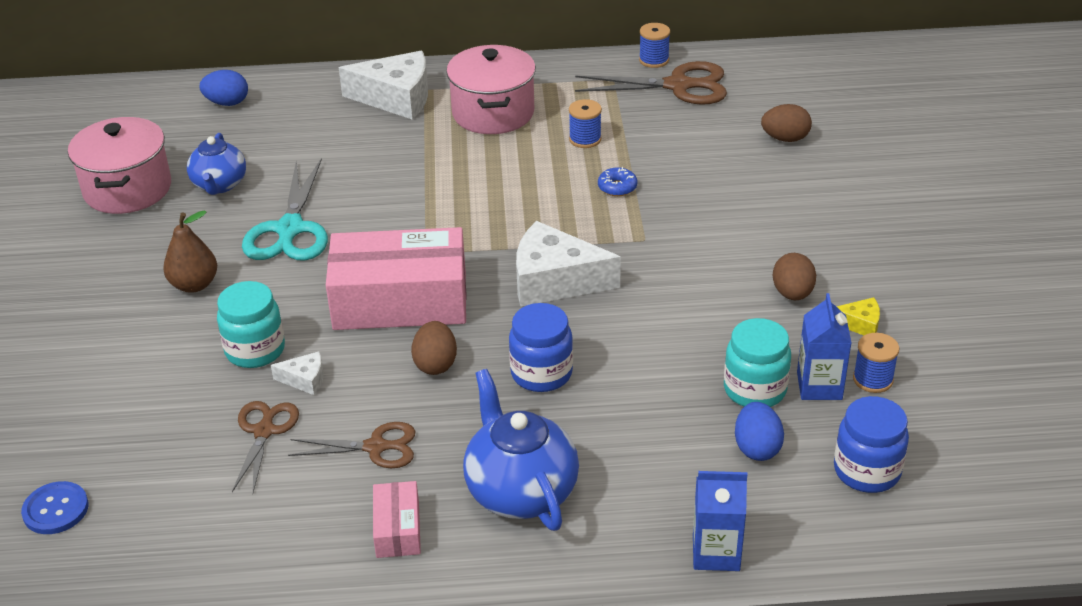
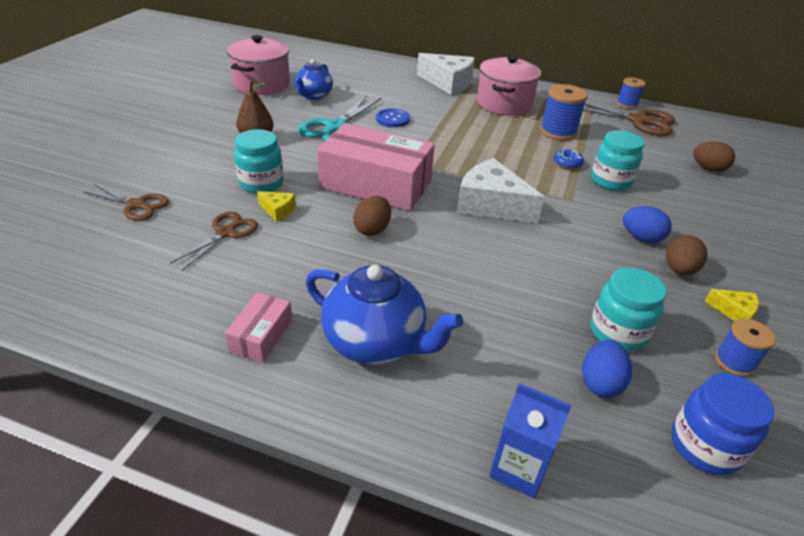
camera: 20 degrees right, 0 degrees up
blue button [21,481,88,534] -> blue button moved to [376,108,410,127]
blue egg [200,70,248,106] -> blue egg moved to [623,206,672,243]
white cheese [271,352,323,395] -> yellow cheese [257,191,296,222]
brown scissors [288,422,416,468] -> brown scissors moved to [83,184,169,221]
blue teapot [463,369,579,531] -> blue teapot turned 120 degrees clockwise [306,265,463,364]
blue jar [509,303,573,392] -> none
blue spool [569,99,602,148] -> blue spool [540,84,588,141], size x1.60
blue carton [797,293,851,400] -> none
none -> turquoise jar [591,130,644,191]

